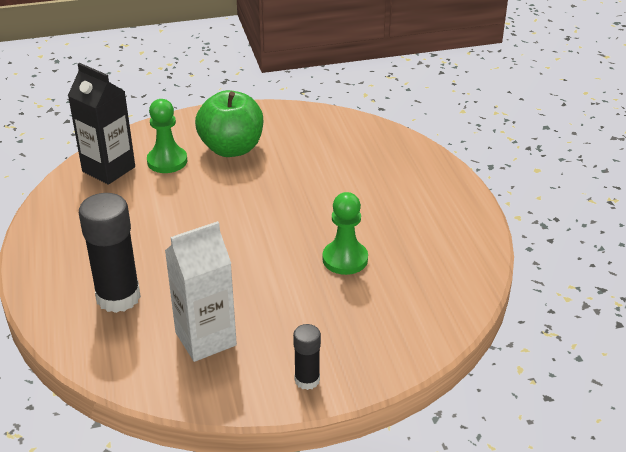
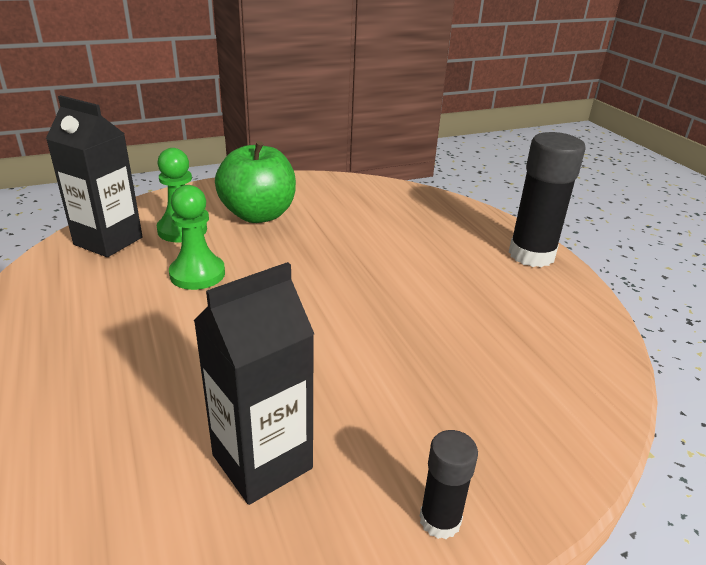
camera: 10 degrees left, 5 degrees down
black glue stick [79,193,141,313] -> black glue stick moved to [509,132,586,267]
white carton [165,221,237,362] -> black carton [193,262,314,505]
green pawn [322,192,368,275] -> green pawn moved to [169,185,225,290]

